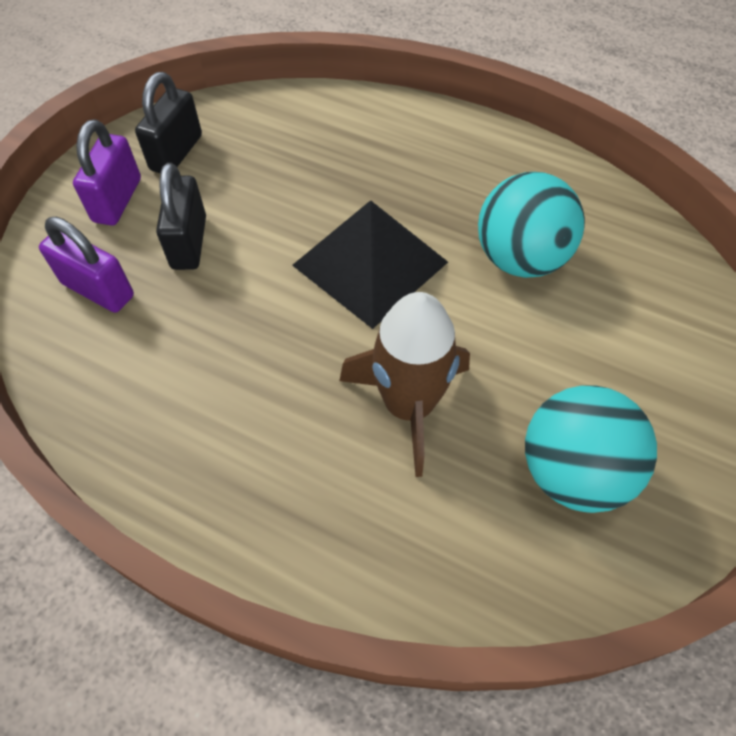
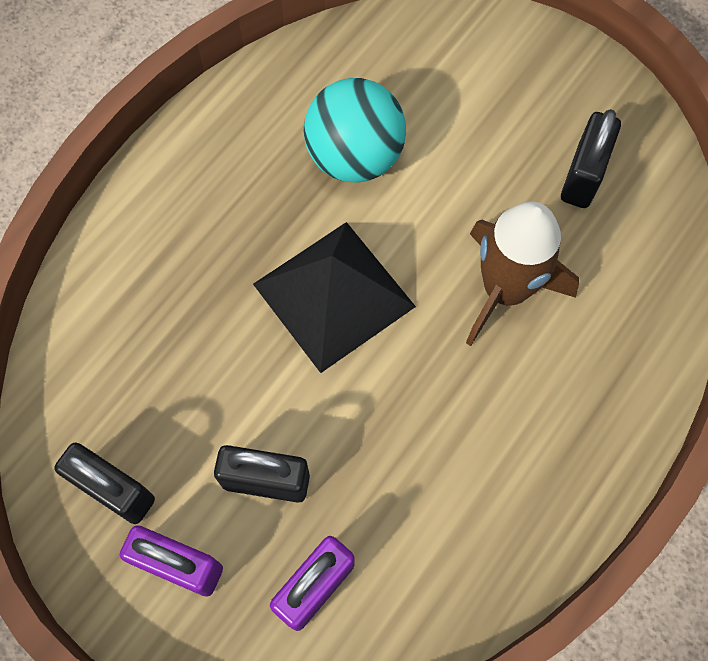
camera: 80 degrees left, 10 degrees up
turquoise ball [525,385,657,513] -> black padlock [561,109,621,208]

